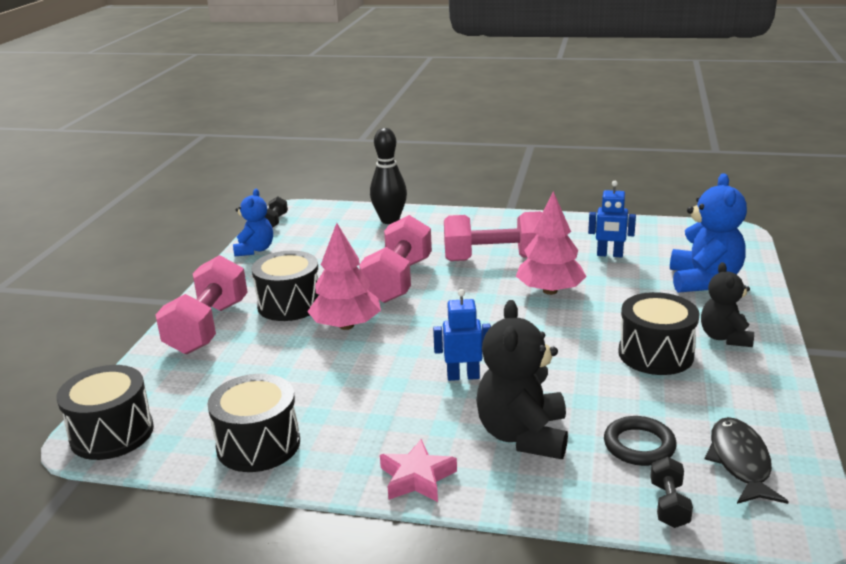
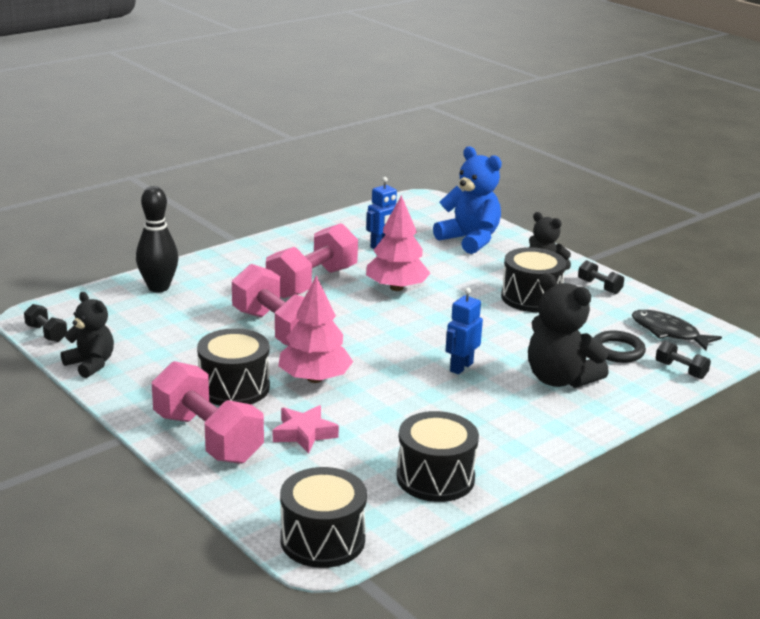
camera: 55 degrees left, 0 degrees up
blue teddy bear [233,189,273,257] -> black teddy bear [61,292,114,378]
pink star [380,439,457,502] -> pink star moved to [273,405,339,454]
none -> black dumbbell [578,260,624,294]

